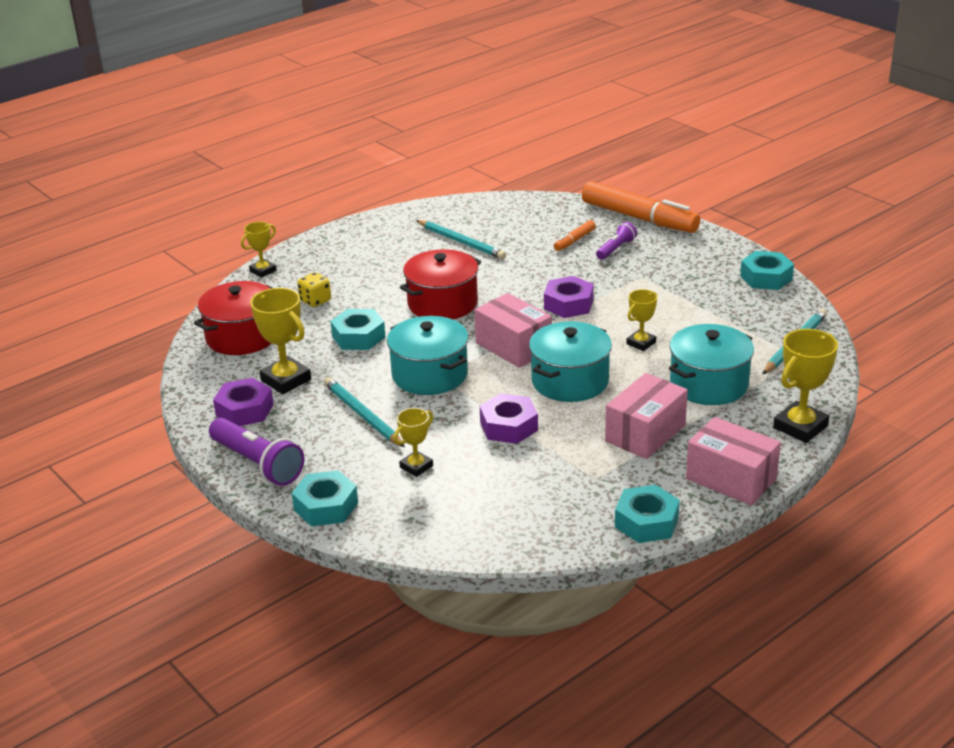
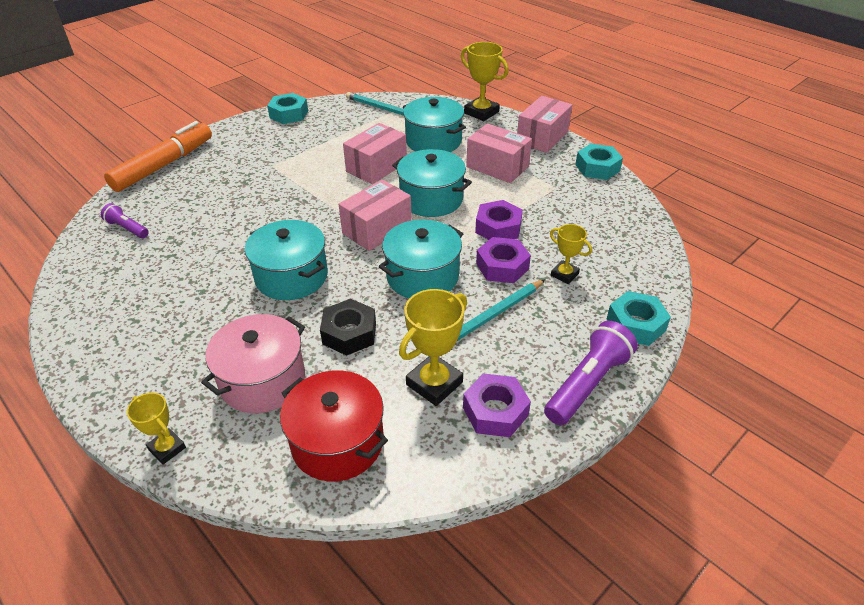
camera: 95 degrees left, 10 degrees up
yellow dice [297,272,331,307] -> pink pot [201,314,305,413]
turquoise nut [330,309,385,350] -> black nut [320,299,376,356]
red pot [400,249,481,319] -> turquoise pot [245,220,328,300]
turquoise pencil [416,220,506,259] -> none
purple nut [544,276,594,318] -> purple nut moved to [476,237,531,283]
orange marker [554,220,596,251] -> none
purple flashlight [596,222,637,260] -> purple flashlight moved to [101,203,149,238]
yellow trophy [626,289,657,351] -> pink box [343,123,407,184]

